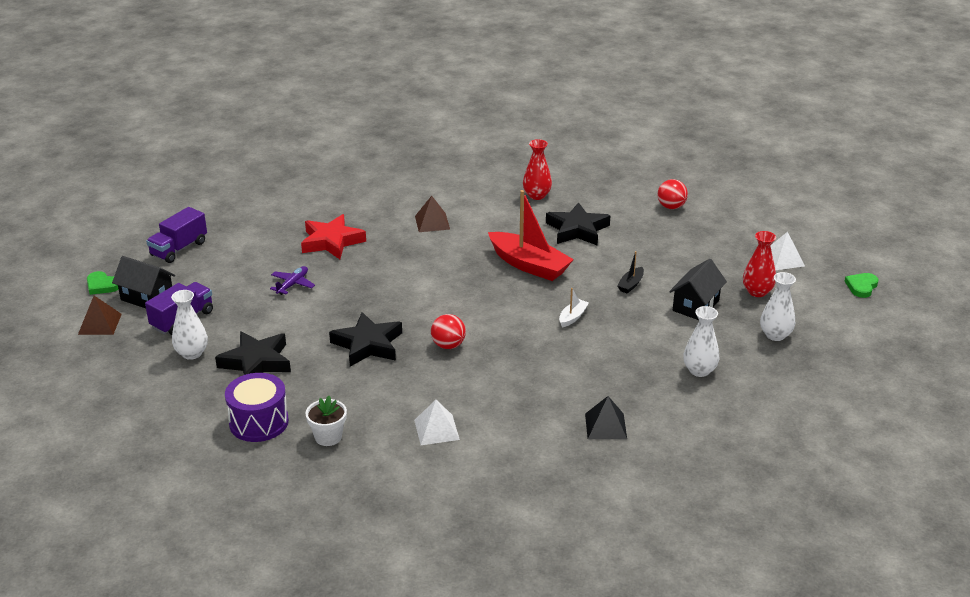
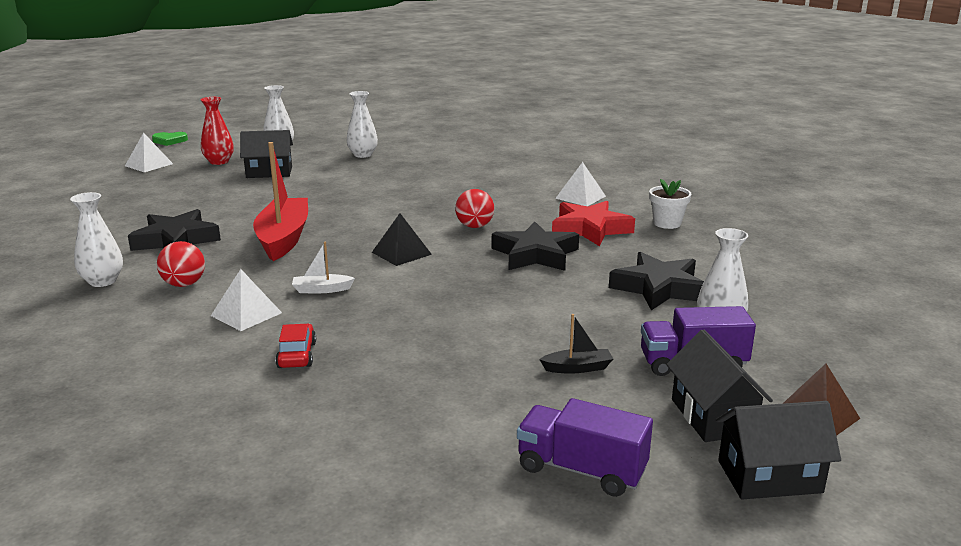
camera: 130 degrees left, 10 degrees down
green heart [87,271,119,295] -> black house [716,401,841,499]
purple truck [146,207,207,263] -> purple truck turned 150 degrees counterclockwise [517,398,653,497]
purple drum [225,373,289,442] -> none
purple plane [270,266,315,295] -> none
red star [301,214,366,259] -> red star moved to [552,201,635,246]
brown pyramid [415,196,450,232] -> white pyramid [211,269,282,331]
red vase [523,139,552,200] -> white vase [70,192,123,287]
white boat [559,288,589,327] -> white boat moved to [292,242,355,293]
black pyramid [585,396,627,439] -> black pyramid moved to [372,213,432,266]
black boat [617,251,644,293] -> black boat moved to [539,314,613,374]
red ball [657,179,688,209] -> red ball moved to [157,241,205,287]
none -> red car [275,324,316,368]

